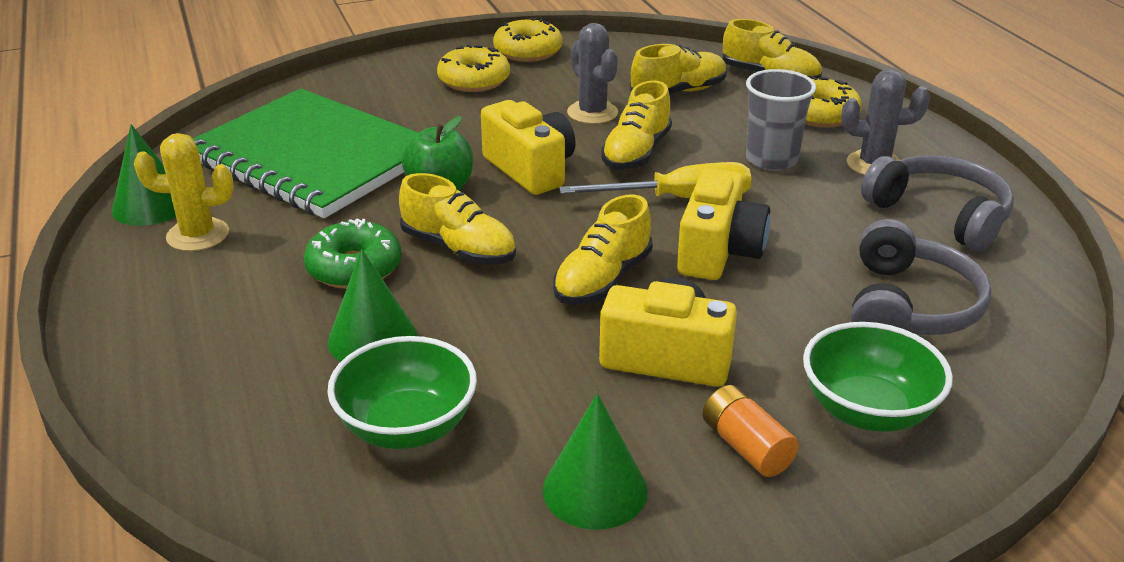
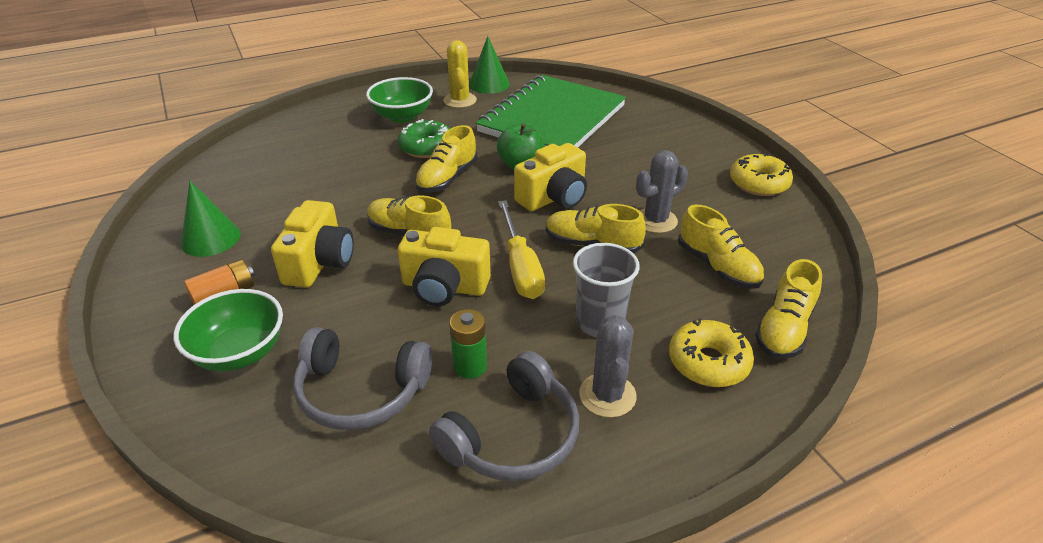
camera: 85 degrees right, 5 degrees up
green bowl [327,336,477,449] -> green bowl moved to [366,77,433,123]
green cone [328,249,417,362] -> none
yellow donut [437,44,510,92] -> none
none -> green battery [450,309,487,379]

